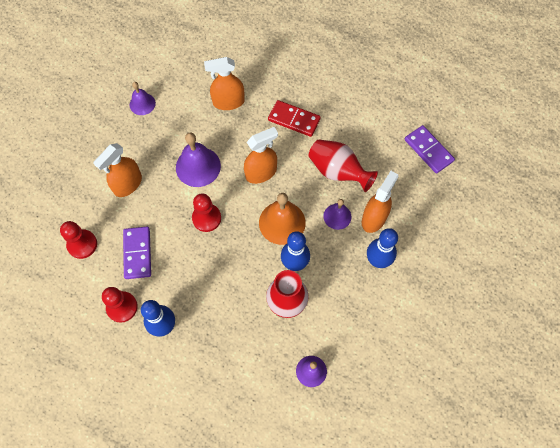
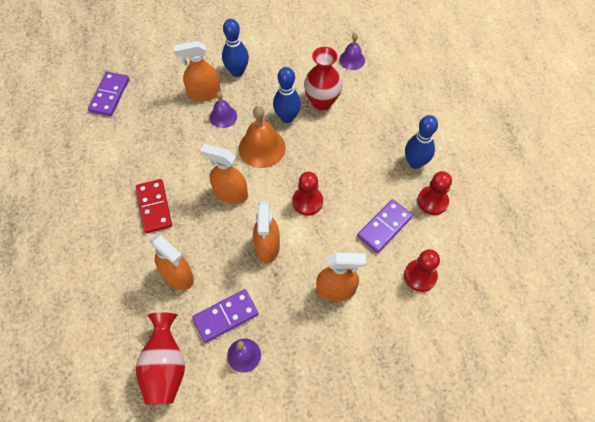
camera: 130 degrees left, 5 degrees down
purple bell [176,132,221,187] -> orange spray bottle [253,201,280,263]
red vase [309,139,378,192] -> red vase moved to [136,313,185,404]
none -> purple domino [192,289,258,343]

